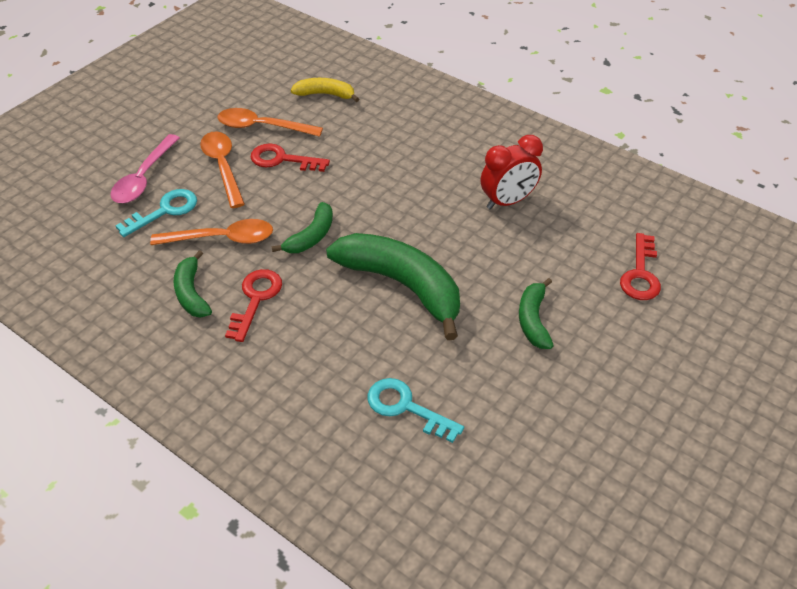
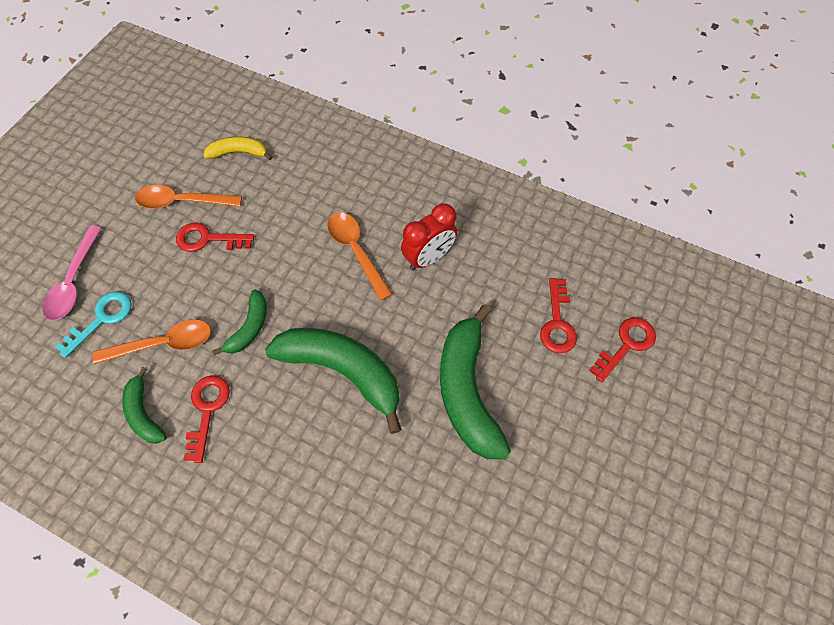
camera: 10 degrees left, 15 degrees up
orange spoon [200,131,245,208] -> orange spoon moved to [327,212,393,301]
turquoise key [368,378,464,443] -> none
green banana [519,278,554,349] -> green banana [440,305,511,459], size x1.94
none -> red key [589,317,656,382]

